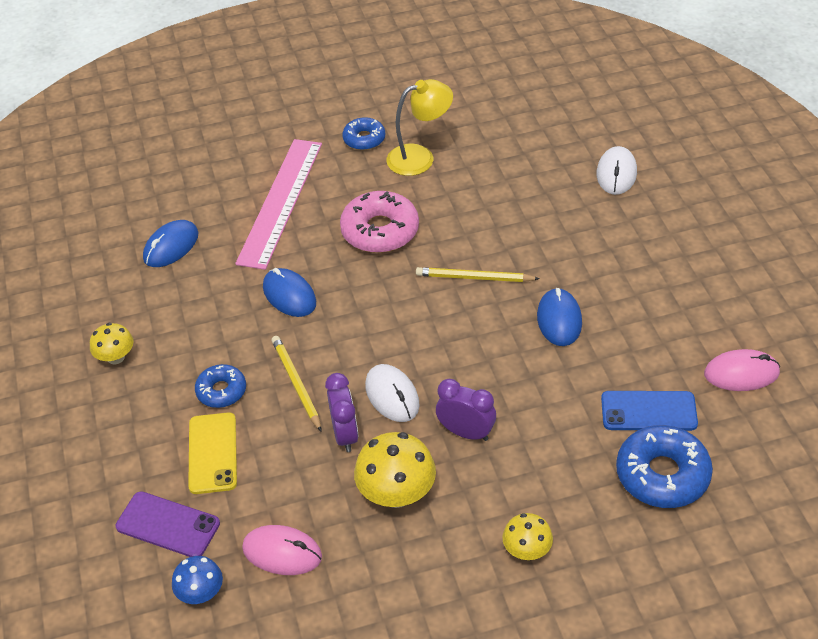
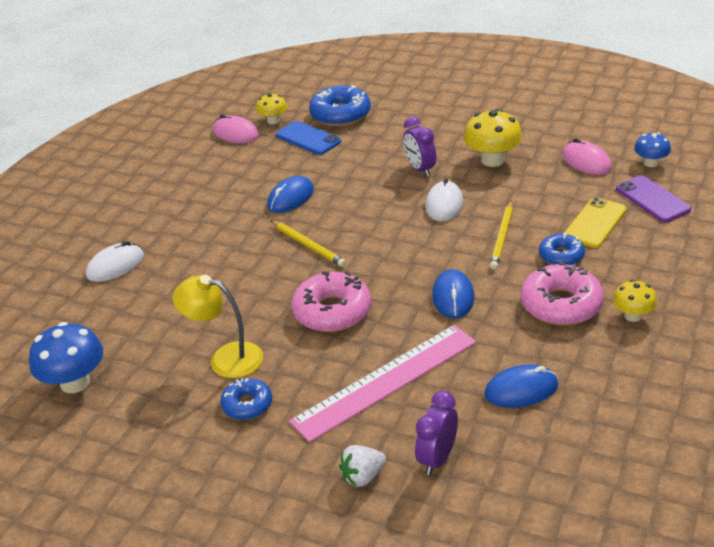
camera: 140 degrees left, 10 degrees down
purple clock [325,373,358,452] -> purple clock moved to [415,391,458,475]
yellow mushroom [502,513,553,560] -> yellow mushroom moved to [256,93,287,124]
none -> blue mushroom [29,322,103,393]
none -> white strawberry [339,445,386,487]
none -> pink donut [521,262,604,326]

